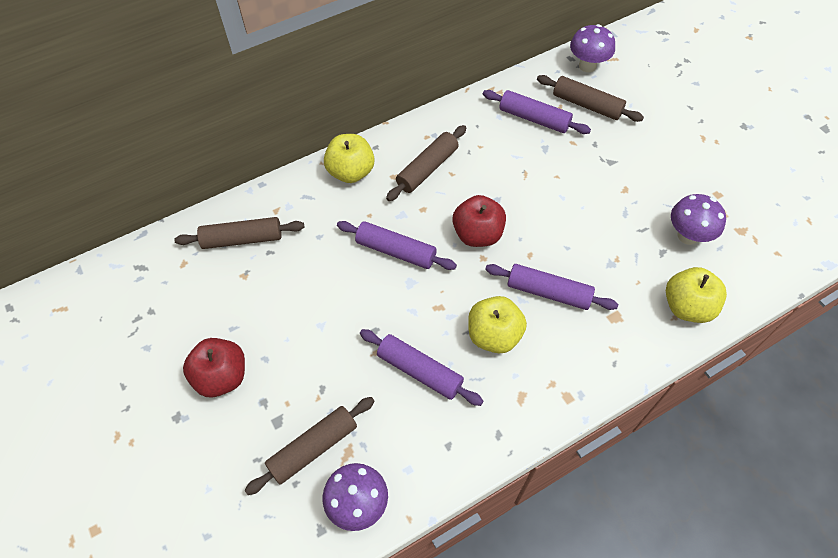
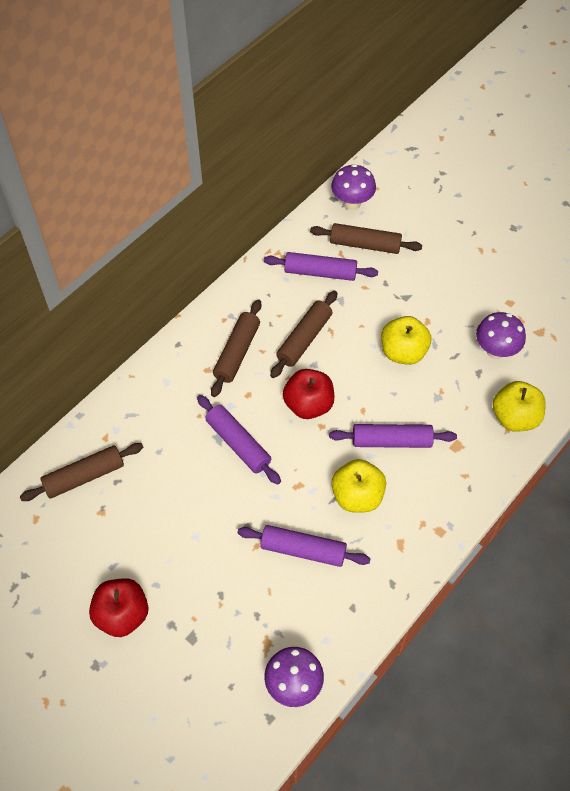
camera: 20 degrees left, 0 degrees up
brown rolling pin [244,397,374,495] -> brown rolling pin moved to [270,291,337,378]
yellow apple [324,134,375,183] -> yellow apple moved to [381,316,431,365]
purple rolling pin [337,221,457,270] -> purple rolling pin turned 45 degrees clockwise [197,395,281,485]

